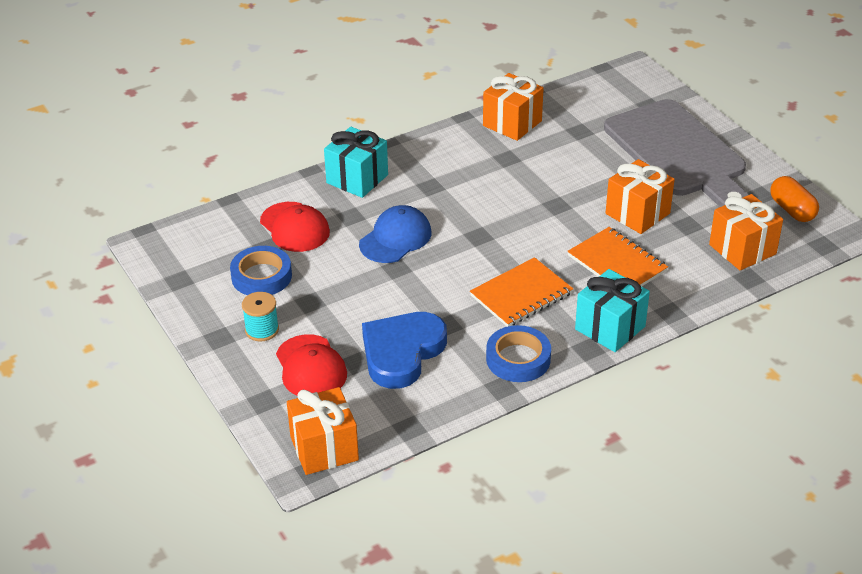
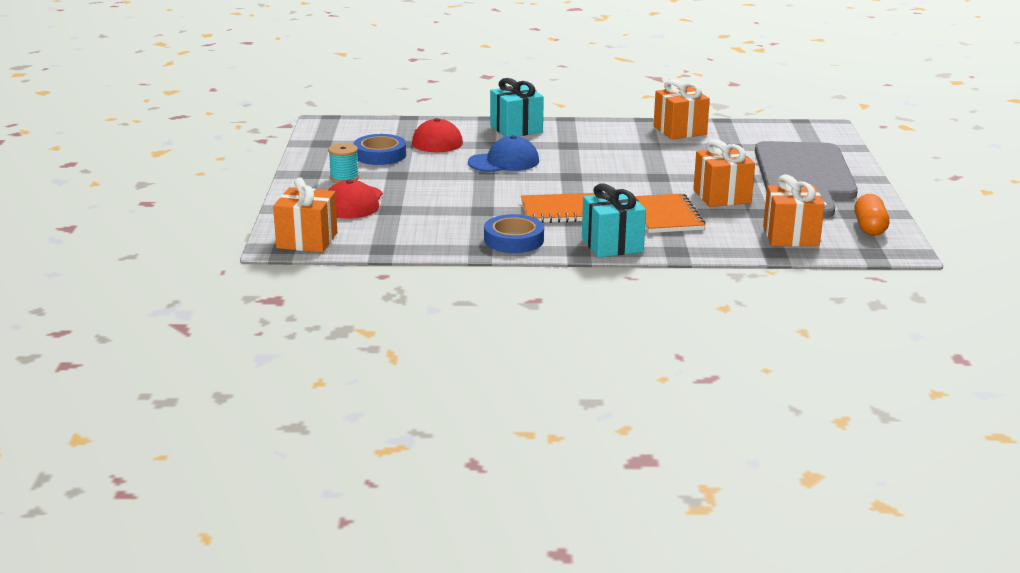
camera: 30 degrees right, 15 degrees down
blue heart [362,312,447,389] -> none

